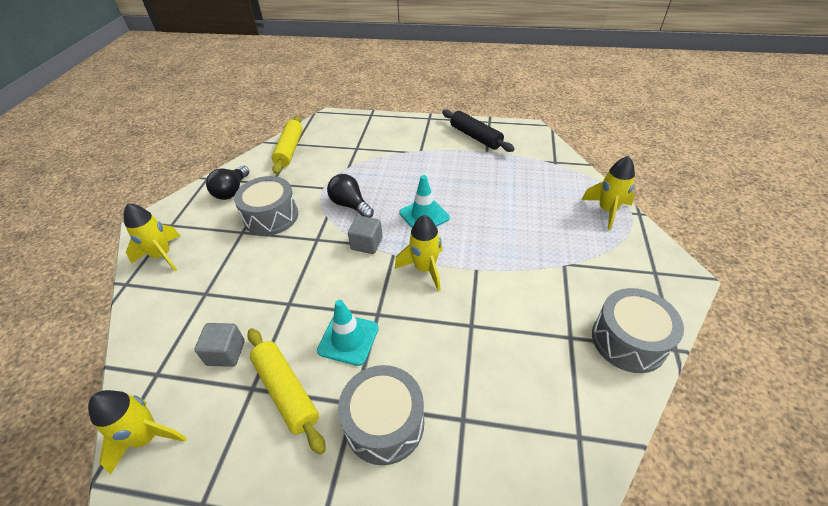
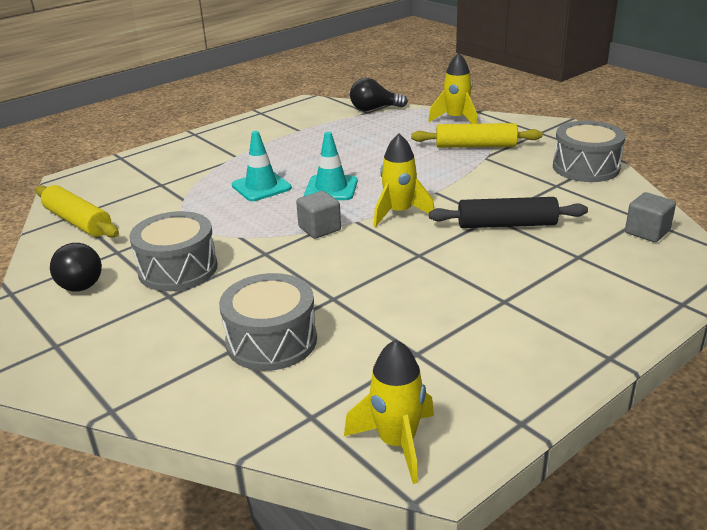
camera: 50 degrees left, 15 degrees down
yellow rocket [124,203,180,271] -> none
grey cube [194,323,245,367] -> grey cube moved to [625,192,676,242]
yellow rolling pin [247,328,326,455] -> yellow rolling pin moved to [411,123,542,148]
turquoise traffic cone [317,300,379,366] -> turquoise traffic cone moved to [232,131,292,201]
black light bulb [327,174,374,218] -> black light bulb moved to [350,78,408,111]
grey drum [338,365,424,465] -> grey drum moved to [219,273,317,371]
black rolling pin [442,110,515,152] -> black rolling pin moved to [429,197,588,228]

